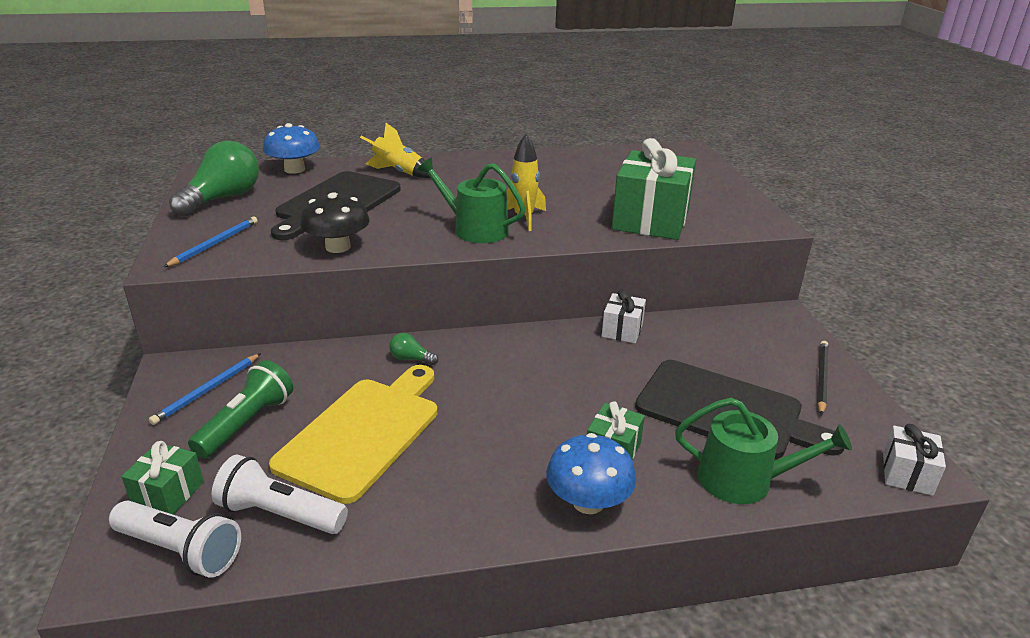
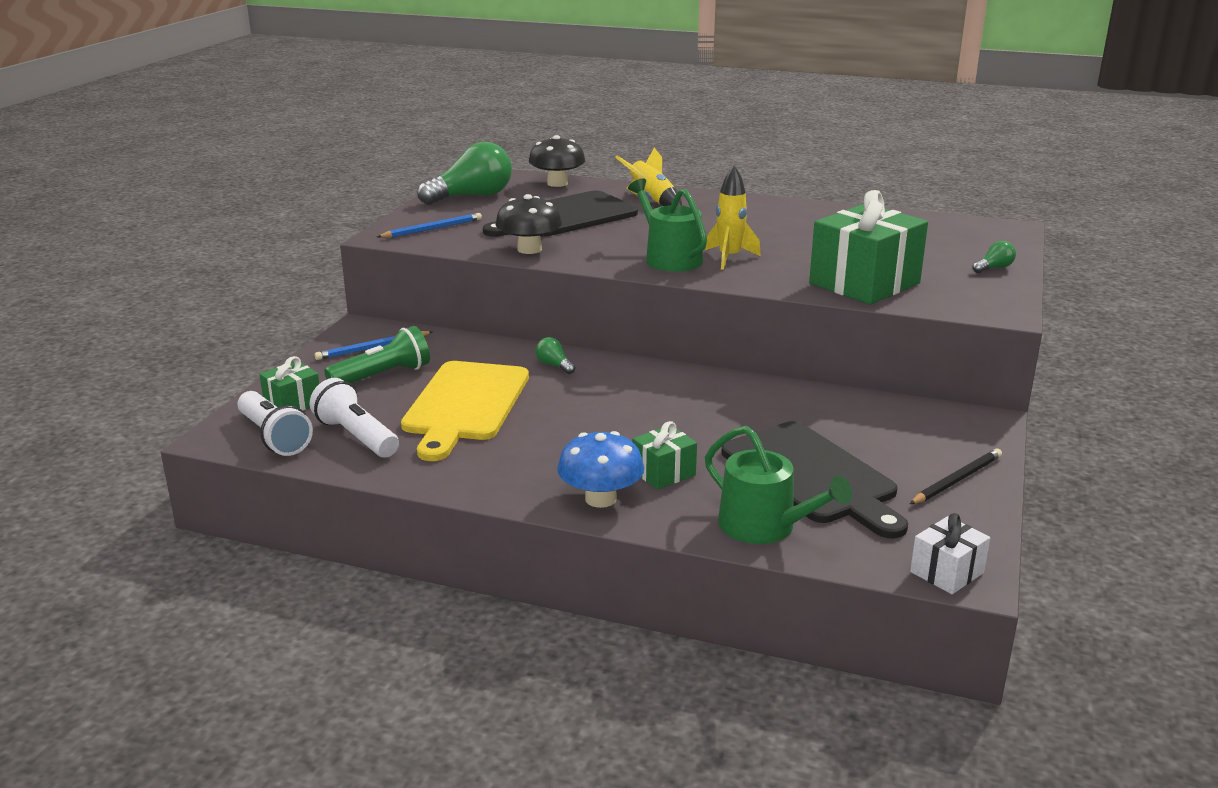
camera: 30 degrees right, 5 degrees down
blue mushroom [263,123,320,174] -> black mushroom [529,135,585,187]
yellow cutting board [269,365,437,504] -> yellow cutting board turned 135 degrees clockwise [401,361,529,461]
white gift [602,289,646,343] -> none
none -> green light bulb [972,241,1016,273]

